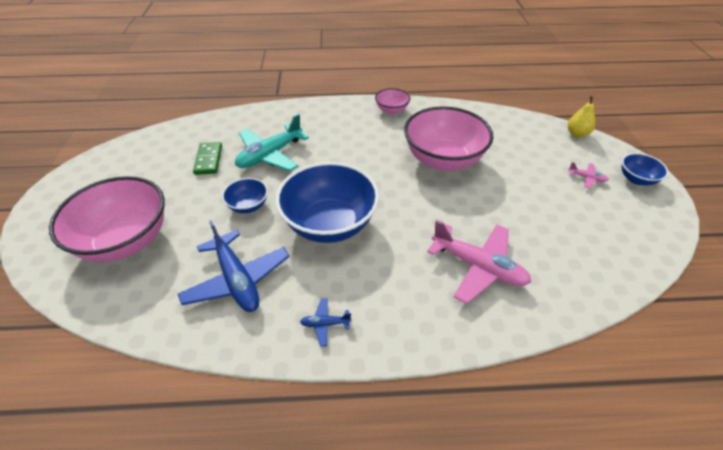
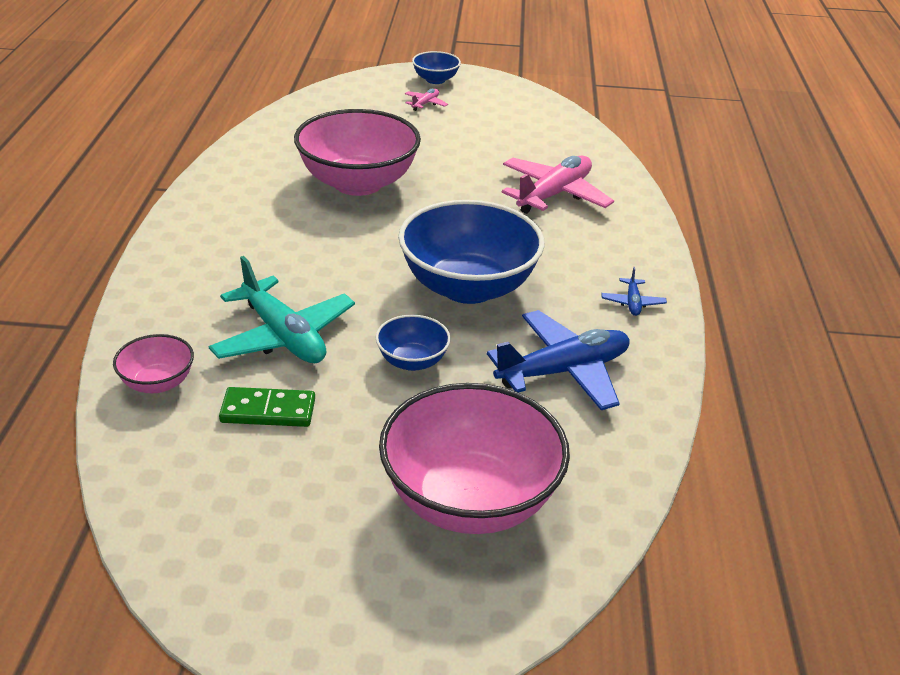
camera: 85 degrees left, 10 degrees down
pink bowl [375,88,410,114] -> pink bowl moved to [113,334,194,393]
yellow pear [568,96,595,138] -> none

